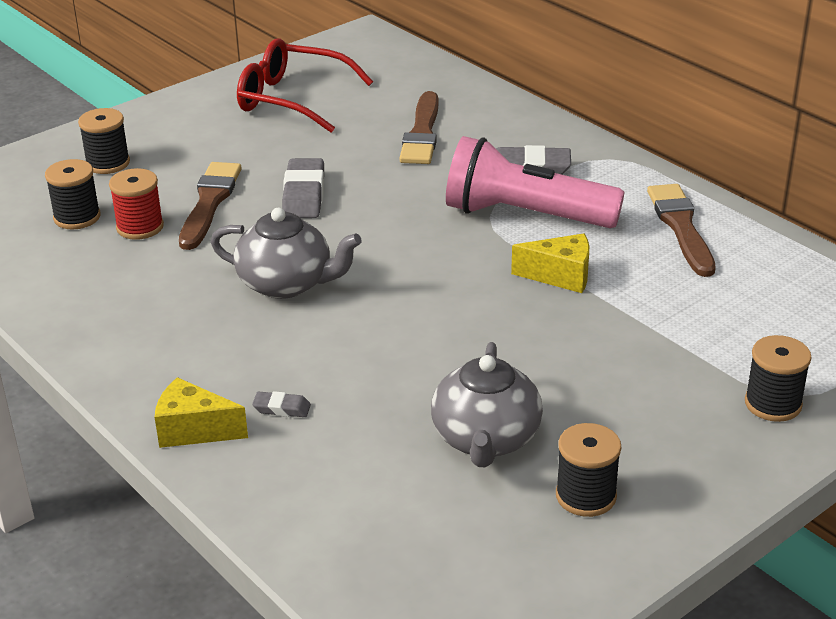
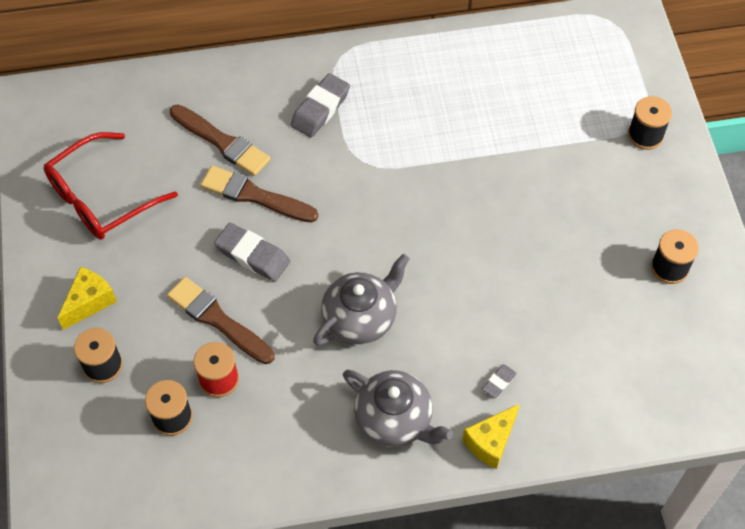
camera: 60 degrees left, 25 degrees up
grey teapot [431,342,543,467] -> grey teapot moved to [343,370,453,447]
pink flashlight [446,136,625,228] -> none
yellow cheese [511,233,589,293] -> yellow cheese moved to [58,267,117,330]
brown brush [647,184,716,277] -> brown brush moved to [201,166,318,223]

